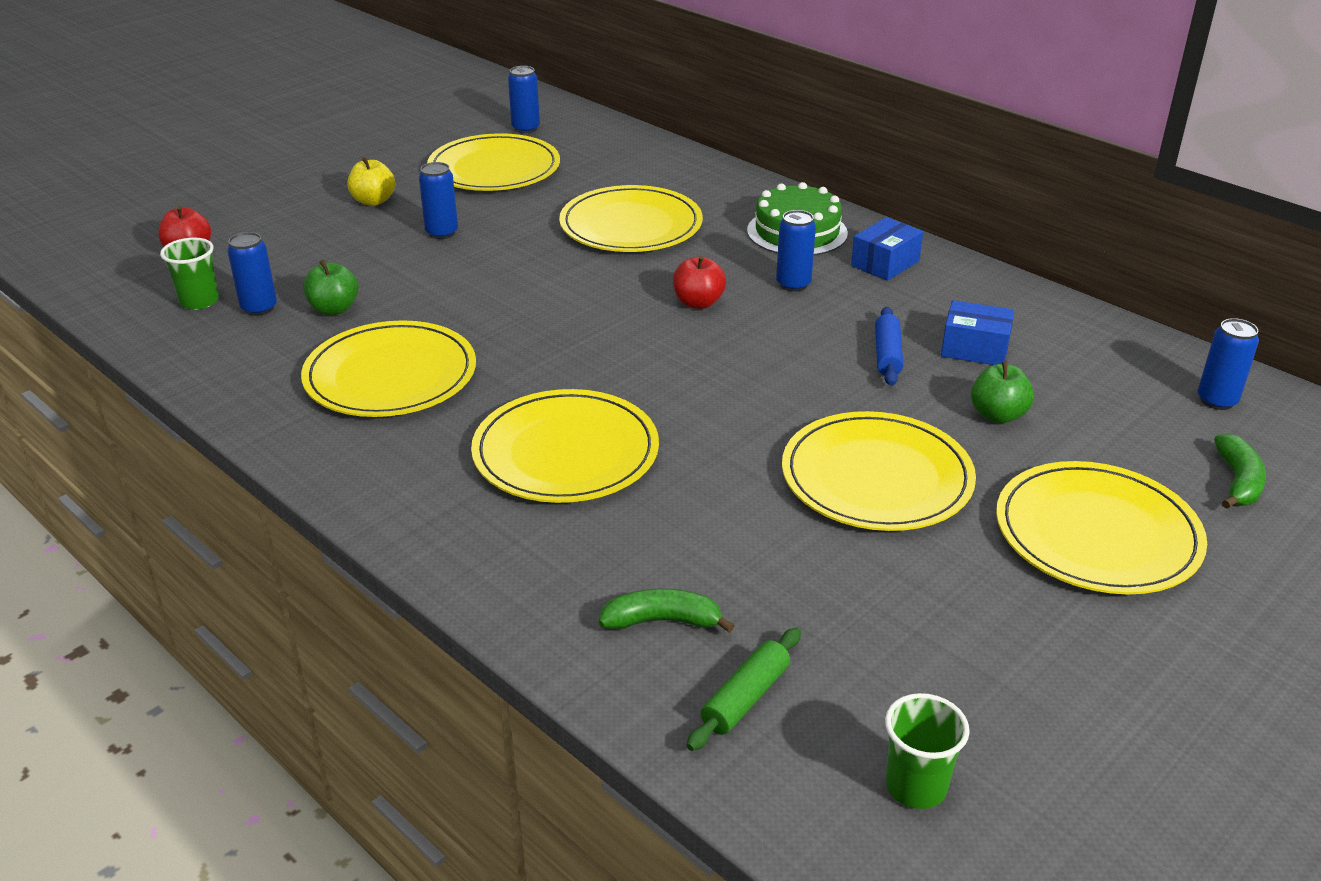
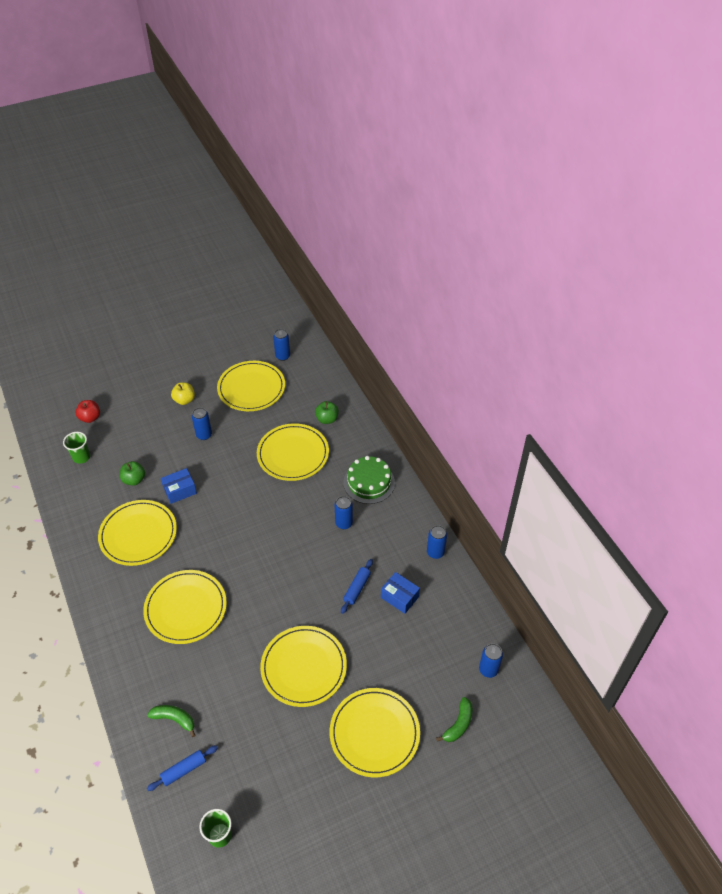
camera: 20 degrees right, 15 degrees up
blue can [227,232,277,316] -> blue can moved to [427,525,447,559]
red apple [673,255,726,309] -> none
green rolling pin [687,628,801,751] -> blue rolling pin [147,745,218,791]
blue box [851,217,923,281] -> blue box moved to [161,468,197,504]
green apple [971,361,1034,423] -> green apple moved to [315,401,339,424]

